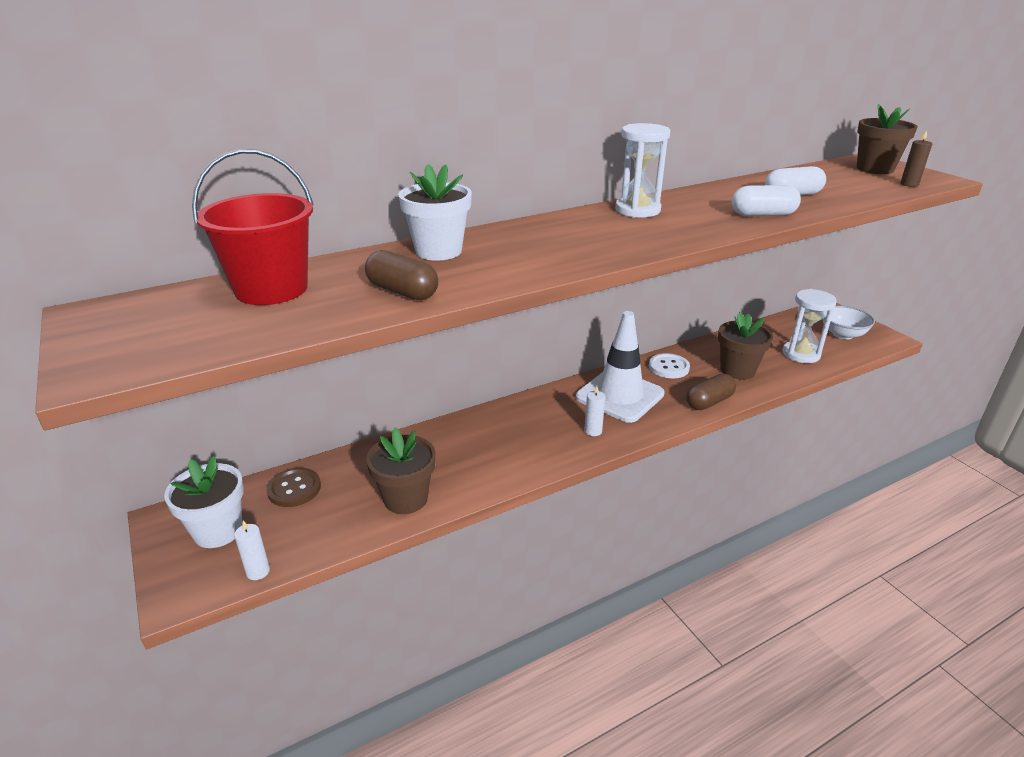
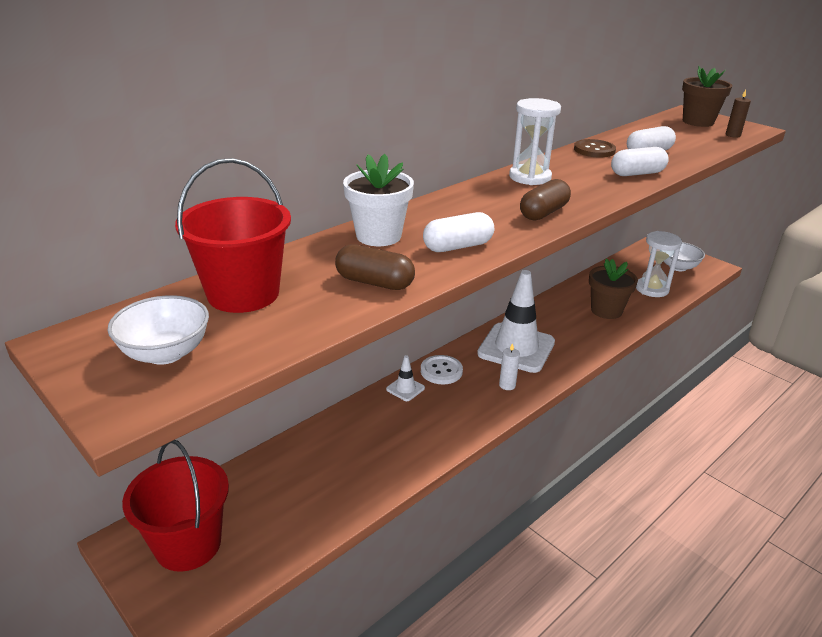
camera: 15 degrees left, 0 degrees up
white flower pot [164,456,244,548] -> red bucket [122,440,229,572]
white candle [234,520,270,580] -> none
brown button [267,468,321,507] -> brown button moved to [574,139,616,157]
brown flower pot [366,427,436,514] -> none
white button [649,353,690,378] -> white button moved to [421,355,463,384]
brown capsule [686,374,736,410] -> brown capsule moved to [520,179,571,221]
none -> white bowl [107,295,209,365]
none -> white traffic cone [386,355,425,401]
none -> white capsule [423,212,494,252]

